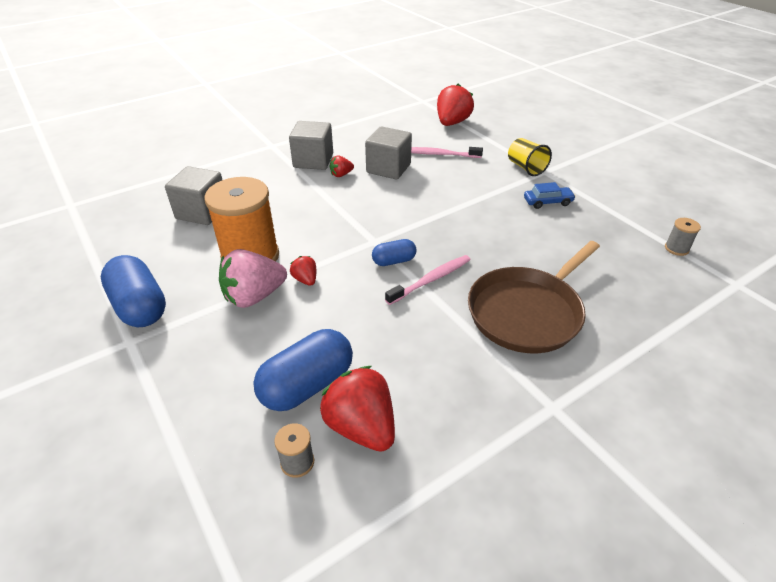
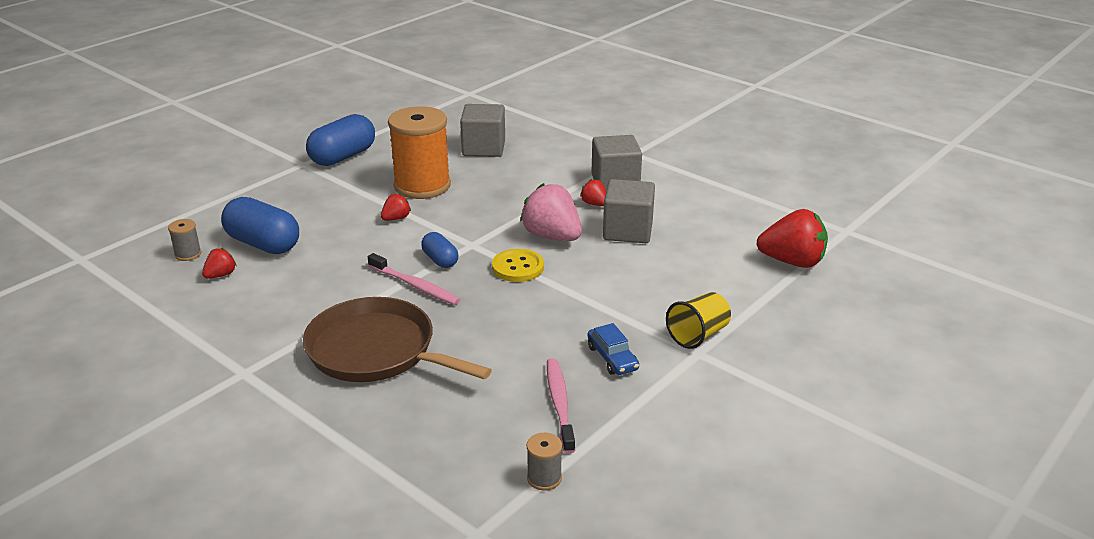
camera: 75 degrees right, 10 degrees down
pink strawberry [219,249,287,308] -> pink strawberry moved to [520,183,582,241]
red strawberry [320,366,395,452] -> red strawberry [202,248,237,279], size x0.49
pink toothbrush [411,147,483,158] -> pink toothbrush moved to [547,358,575,454]
none -> yellow button [492,249,544,282]

